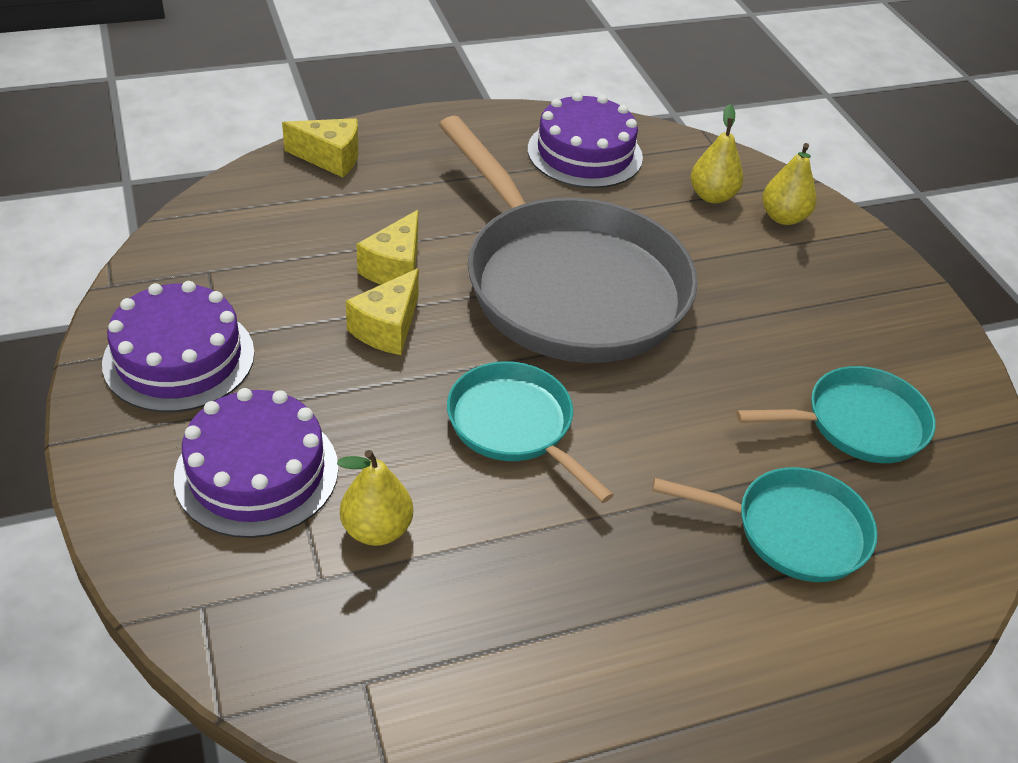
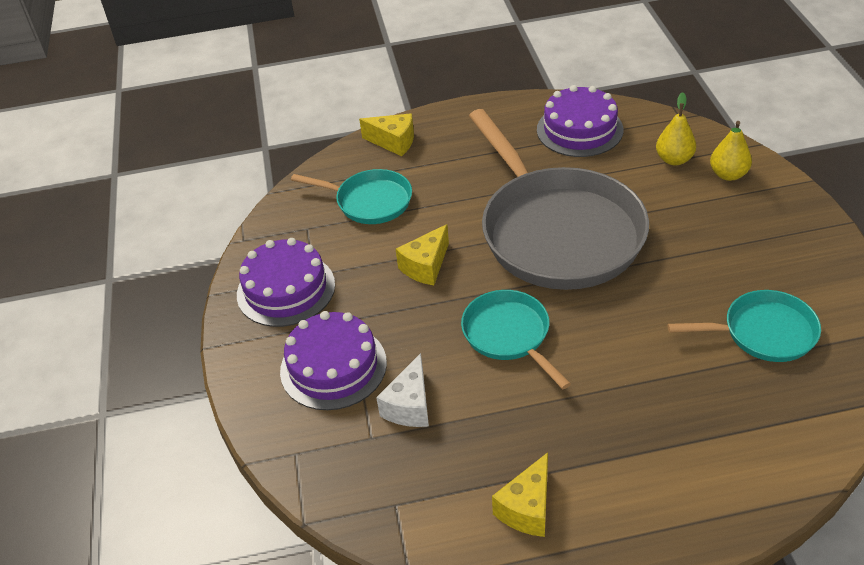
camera: 15 degrees right, 0 degrees up
yellow pear [337,450,413,546] -> white cheese [376,353,429,427]
yellow cheese [357,210,418,285] -> yellow cheese moved to [492,452,548,537]
turquoise pan [652,467,877,582] -> turquoise pan moved to [291,169,412,224]

